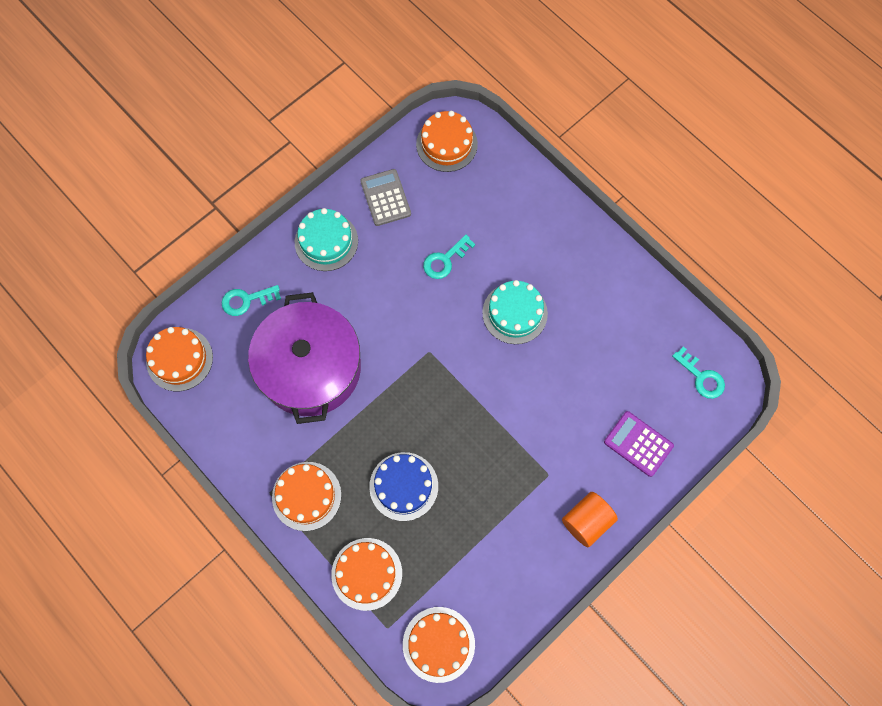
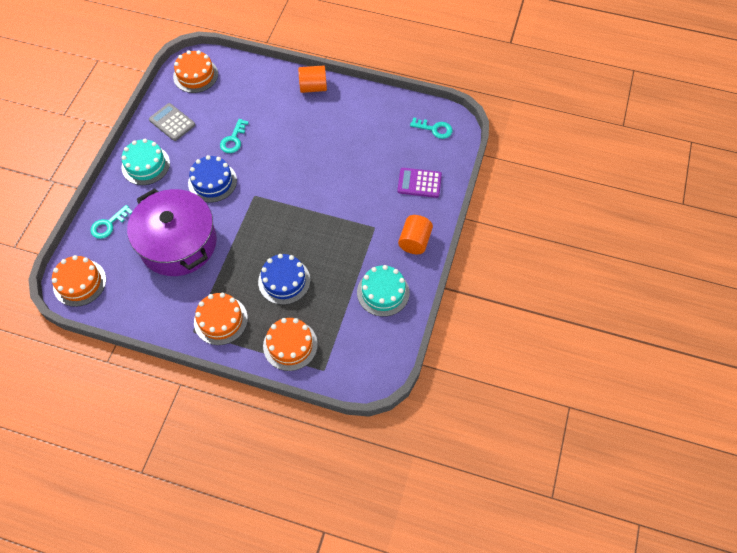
camera: 30 degrees left, 10 degrees down
orange cake [403,607,475,683] -> none
turquoise cake [482,280,548,344] -> turquoise cake moved to [357,265,410,317]
none -> blue cake [188,155,237,203]
none -> orange cylinder [298,65,327,93]

